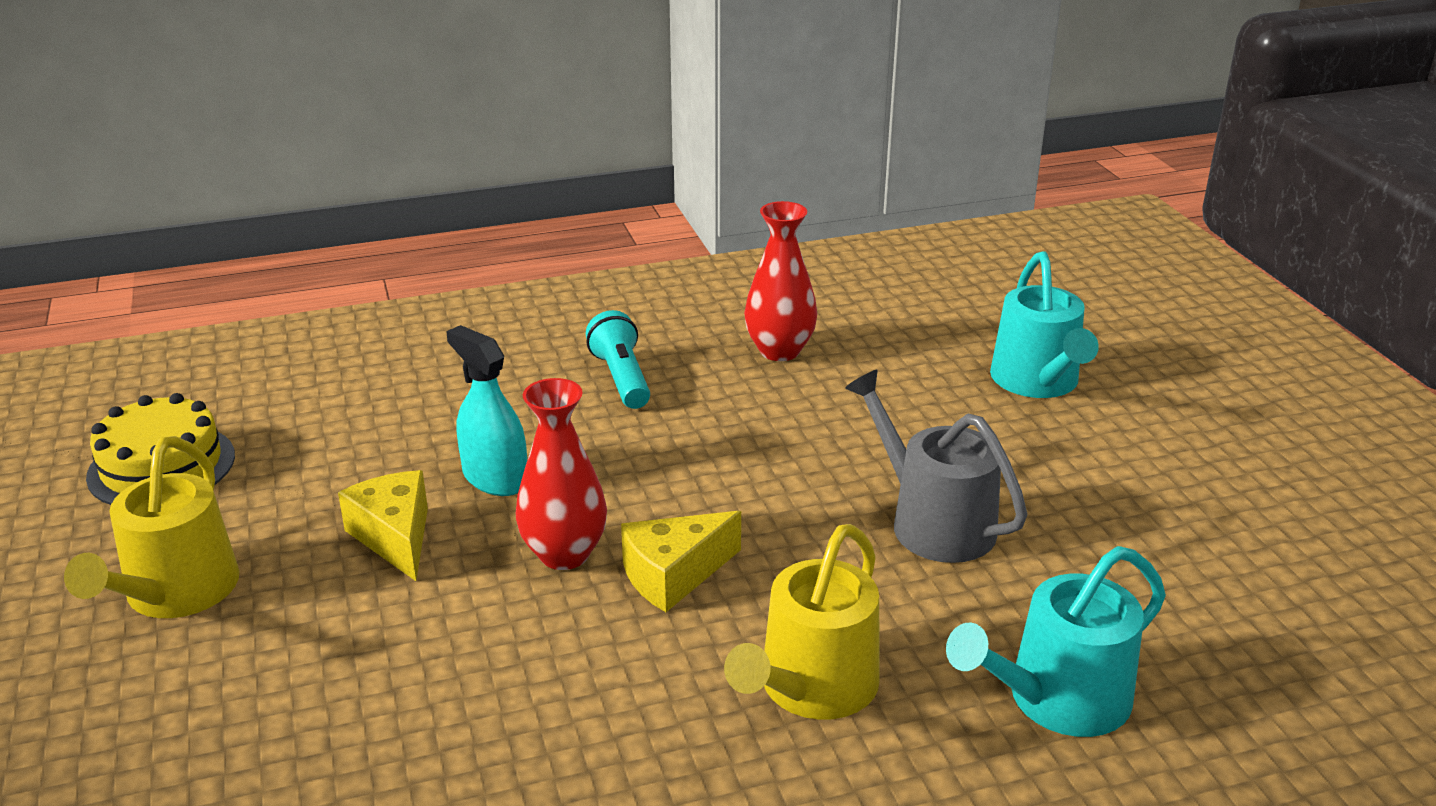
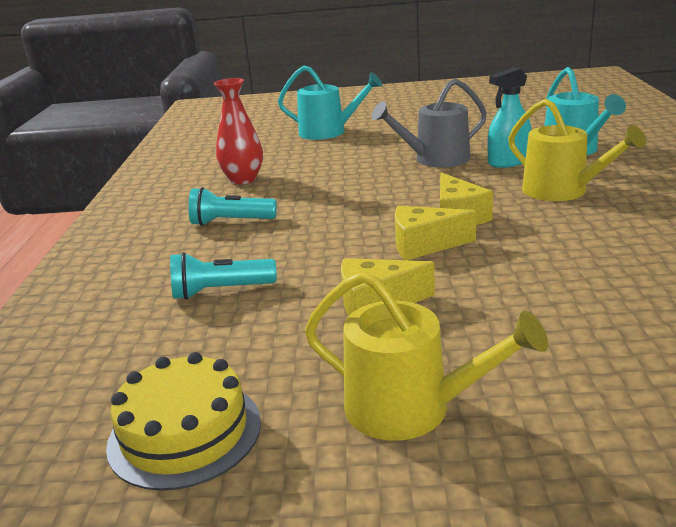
camera: 70 degrees left, 5 degrees down
turquoise spray bottle [446,325,527,496] -> turquoise spray bottle moved to [488,67,531,168]
red vase [516,378,607,570] -> yellow cheese [395,206,476,260]
none -> turquoise flashlight [170,252,277,300]

